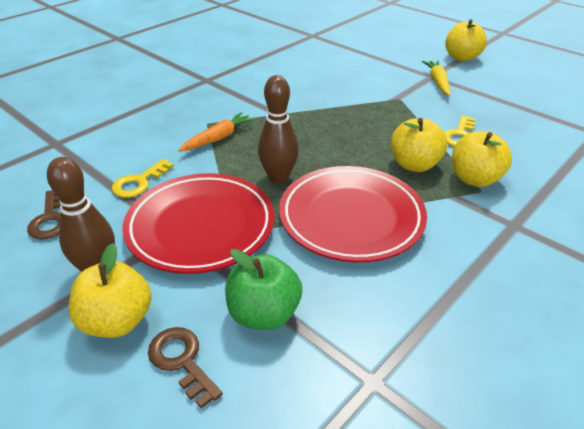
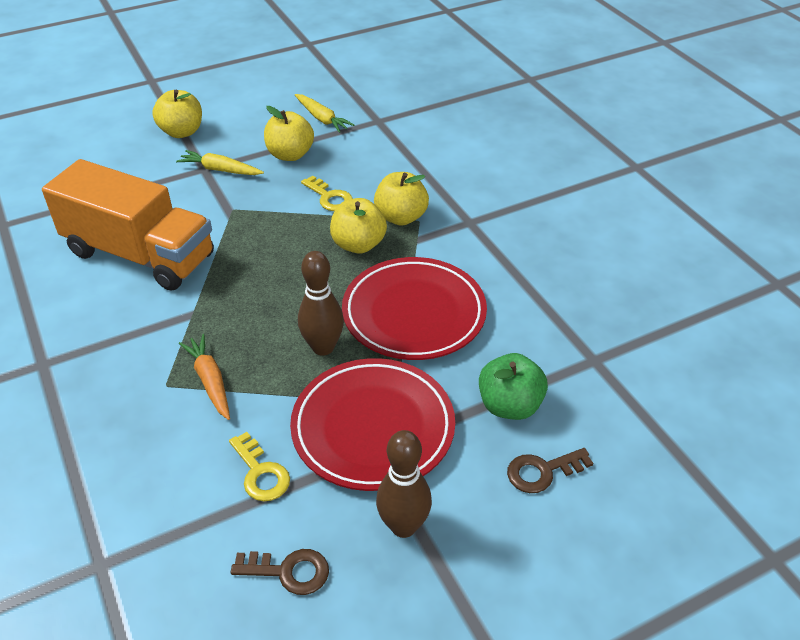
camera: 70 degrees left, 5 degrees up
yellow apple [68,243,152,338] -> yellow apple moved to [264,106,314,161]
none -> orange truck [42,159,214,291]
none -> yellow carrot [295,94,354,133]

